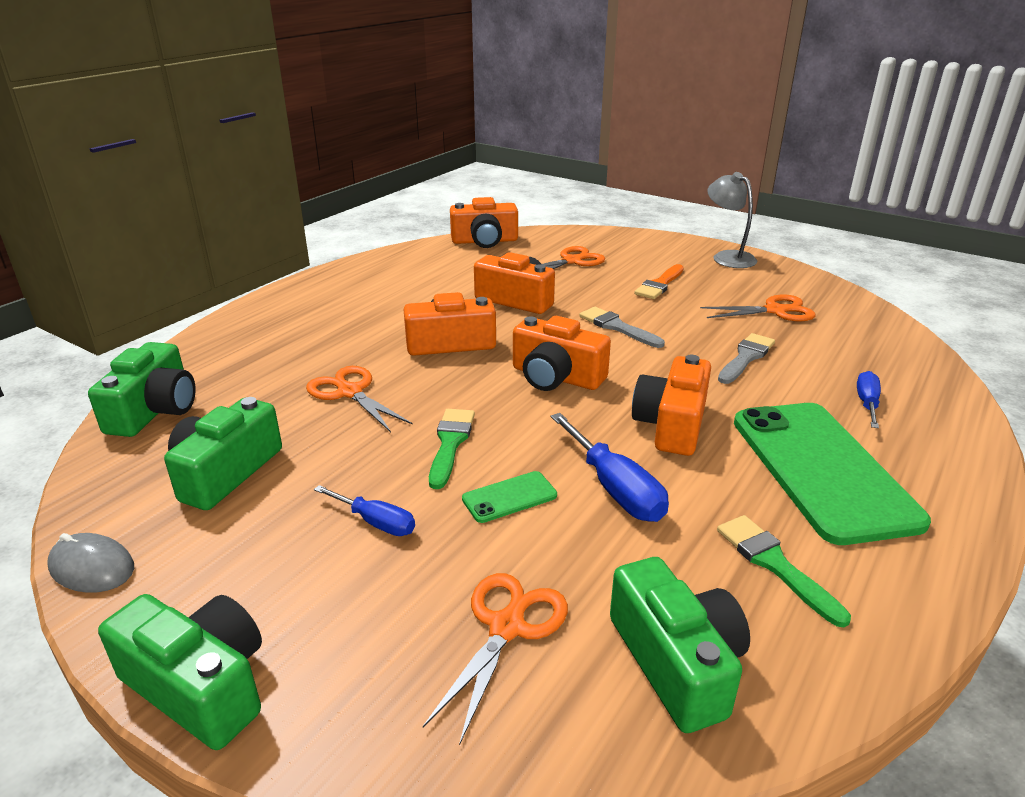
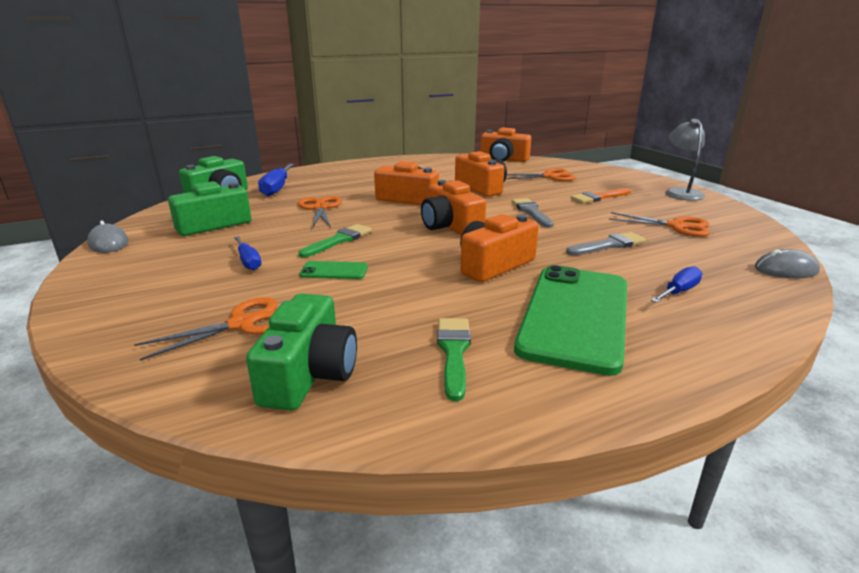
camera: 30 degrees right, 5 degrees down
green camera [98,594,262,750] -> none
blue screwdriver [551,413,669,522] -> blue screwdriver moved to [258,164,294,196]
none -> grey mouse [755,249,820,278]

